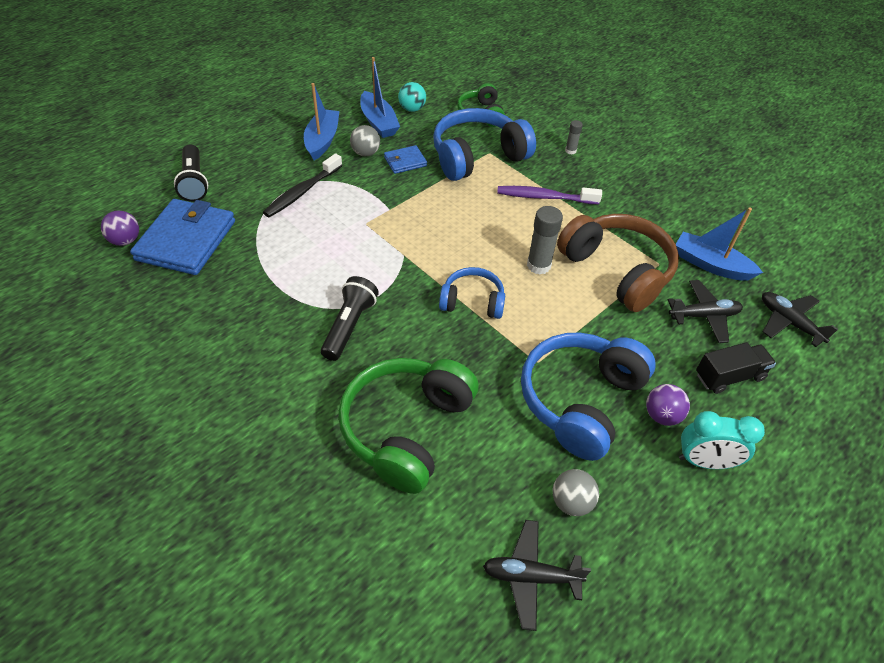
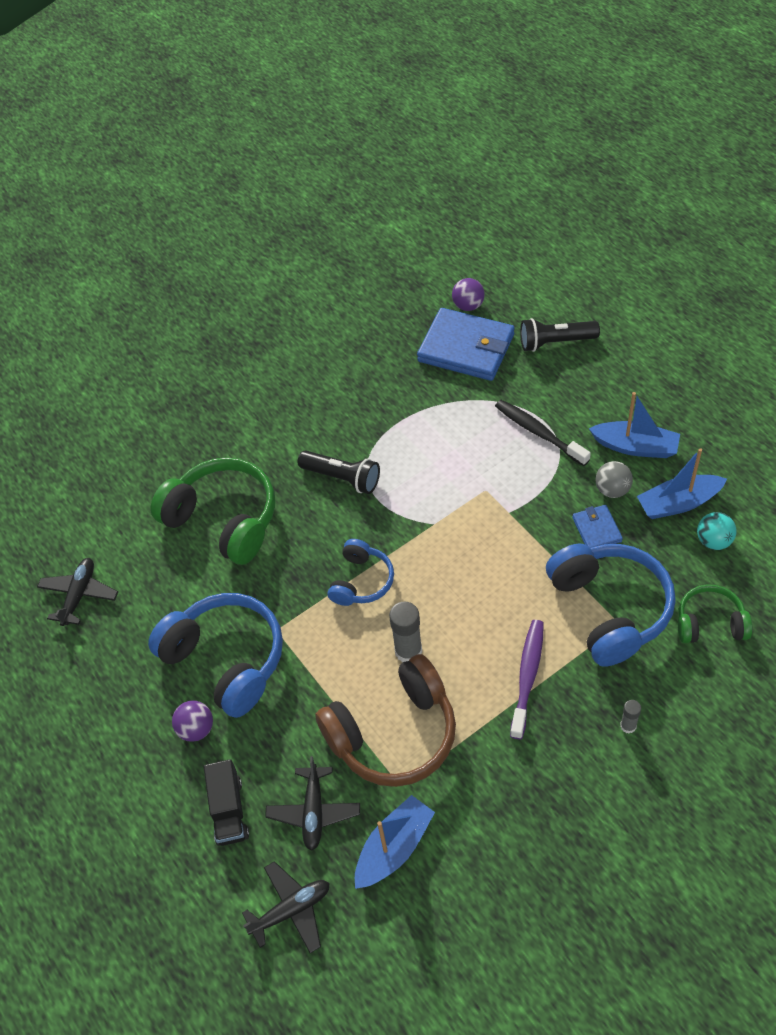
camera: 105 degrees right, 5 degrees up
grey ball [553,469,599,516] -> none
turquoise clock [679,411,765,469] -> none

